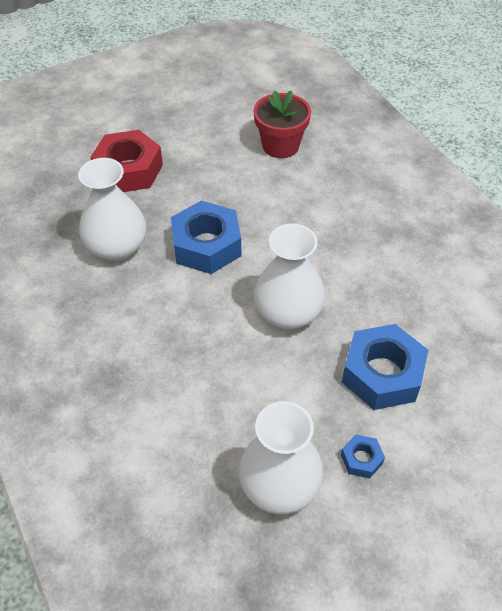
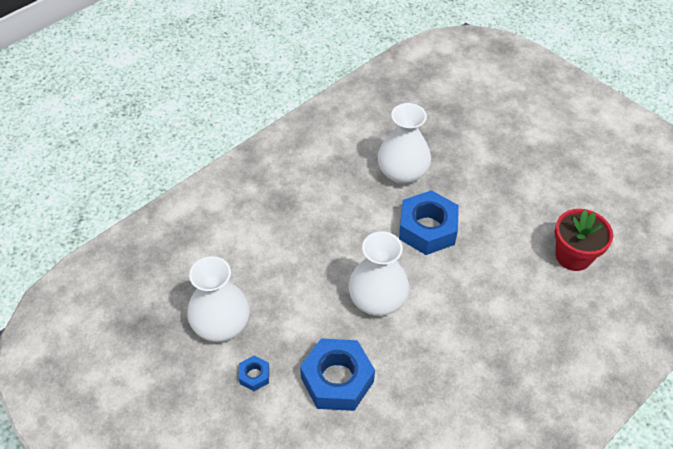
camera: 75 degrees right, 0 degrees up
red nut [90,130,163,192] -> none

